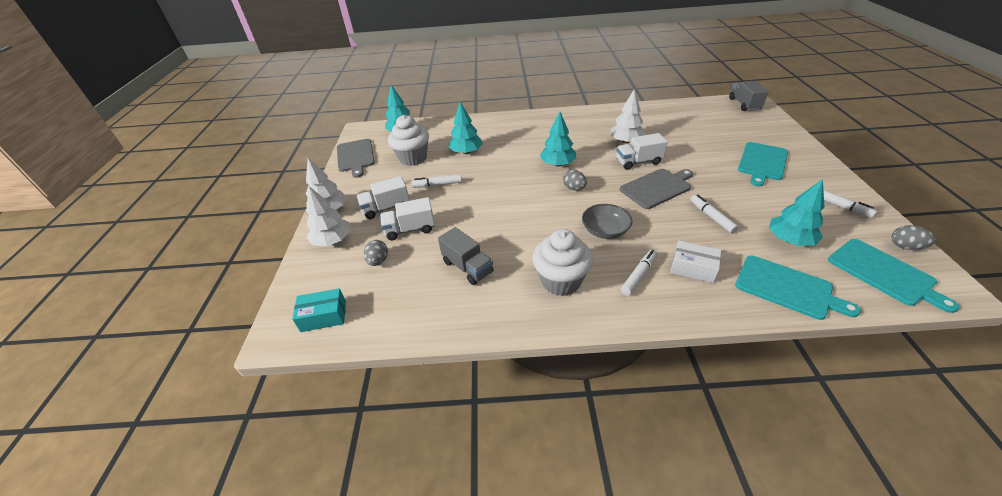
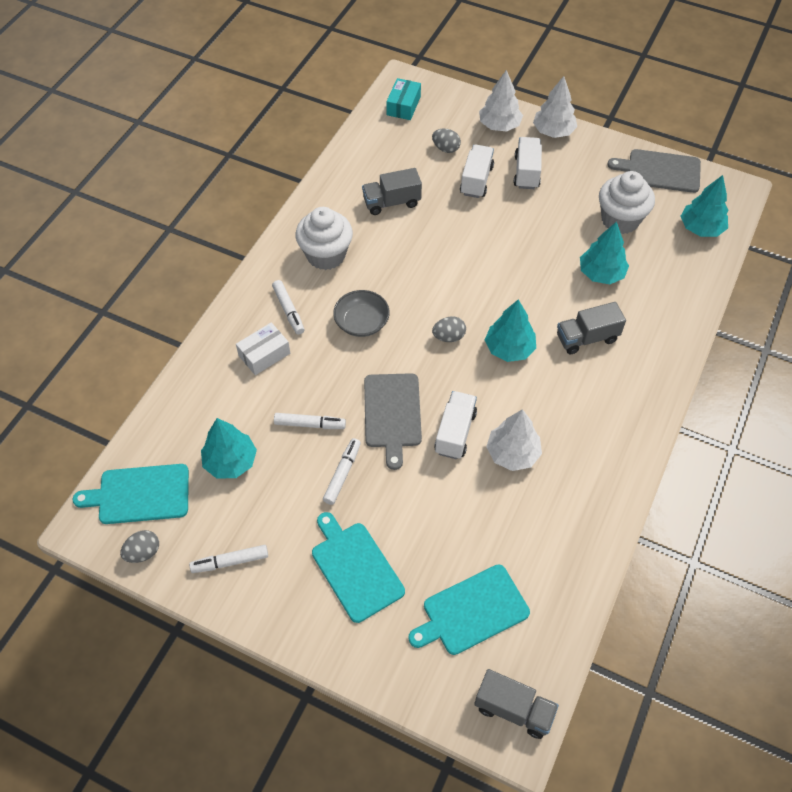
camera: 115 degrees right, 15 degrees up
white marker [412,174,462,188] -> white marker moved to [323,438,361,505]
turquoise cutting board [735,255,861,320] -> turquoise cutting board moved to [408,565,530,655]
none -> grey truck [557,302,626,355]

